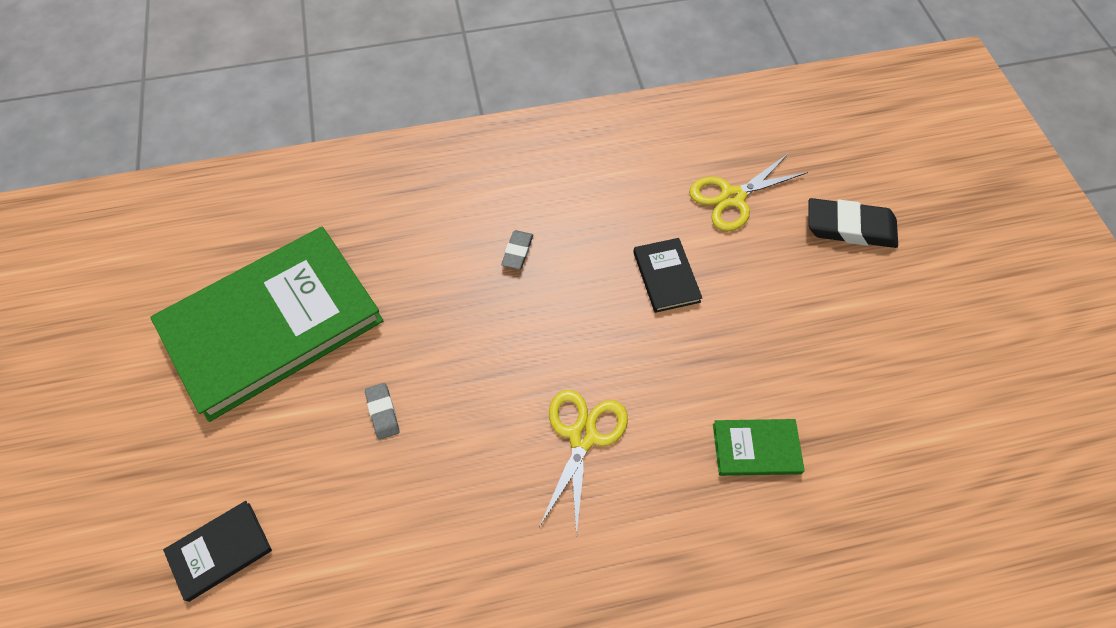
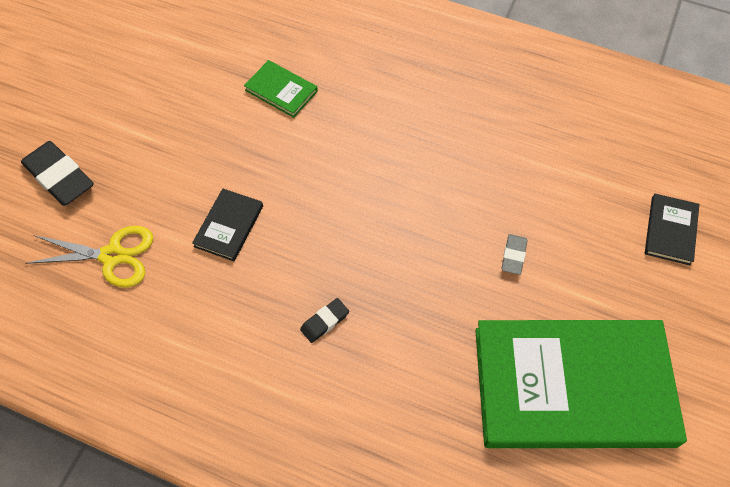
camera: 145 degrees left, 0 degrees up
black book [163,501,272,602] -> black book turned 75 degrees counterclockwise [645,194,699,265]
grey eraser [501,230,533,269] -> black eraser [300,298,349,343]
yellow scissors [540,390,628,537] -> none

